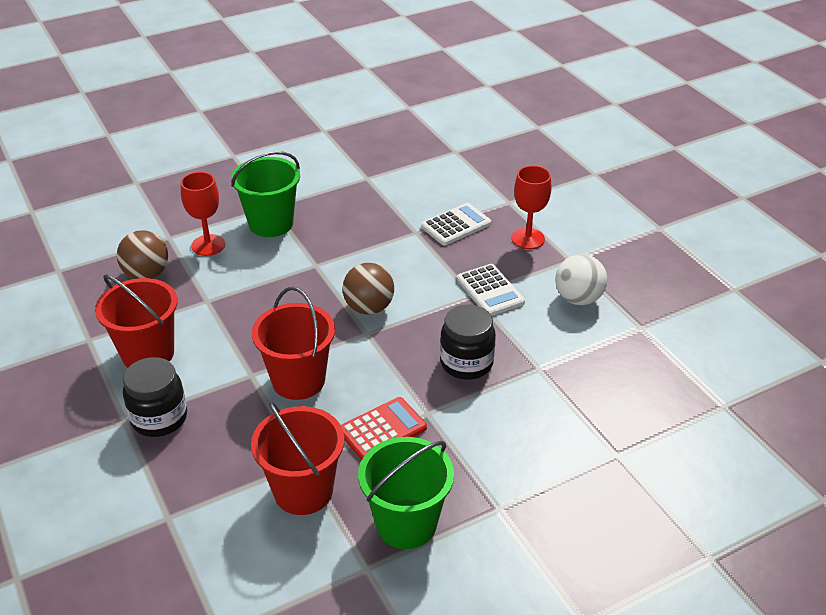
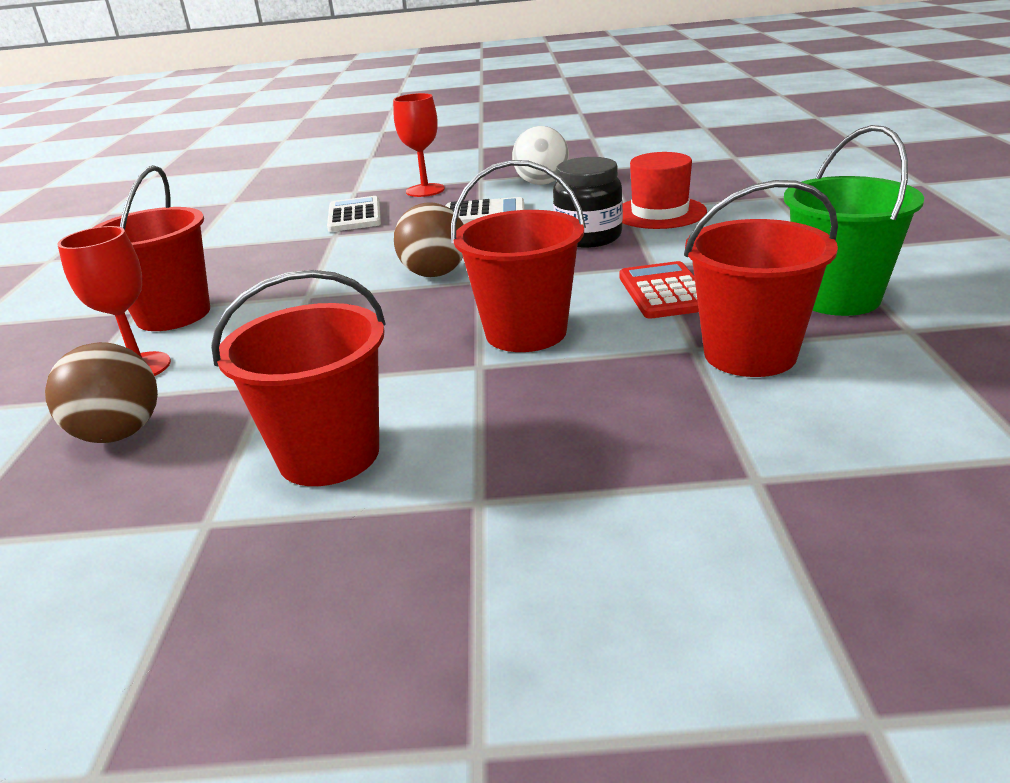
camera: 60 degrees left, 10 degrees down
black jar [123,357,187,437] -> none
green bucket [231,151,300,237] -> red bucket [93,165,210,331]
none -> red hat [622,152,707,229]

